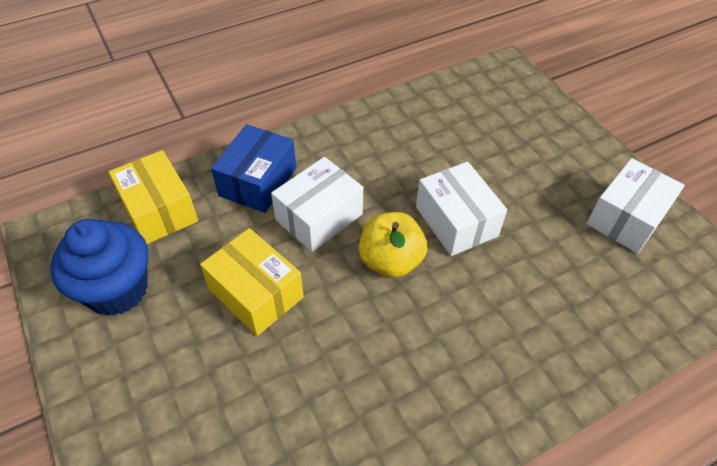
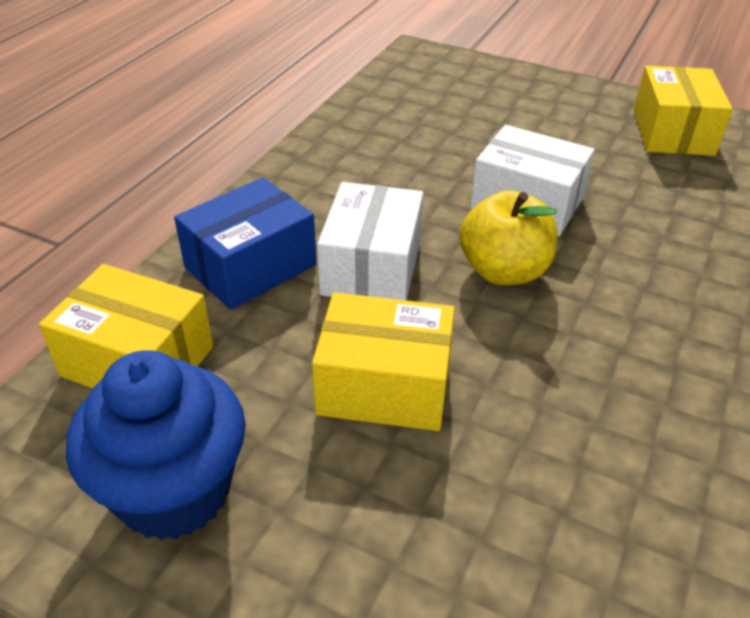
camera: 35 degrees left, 10 degrees down
blue box [211,124,296,213] -> blue box turned 60 degrees clockwise [174,177,317,310]
white box [587,158,685,253] -> yellow box [633,65,733,156]

